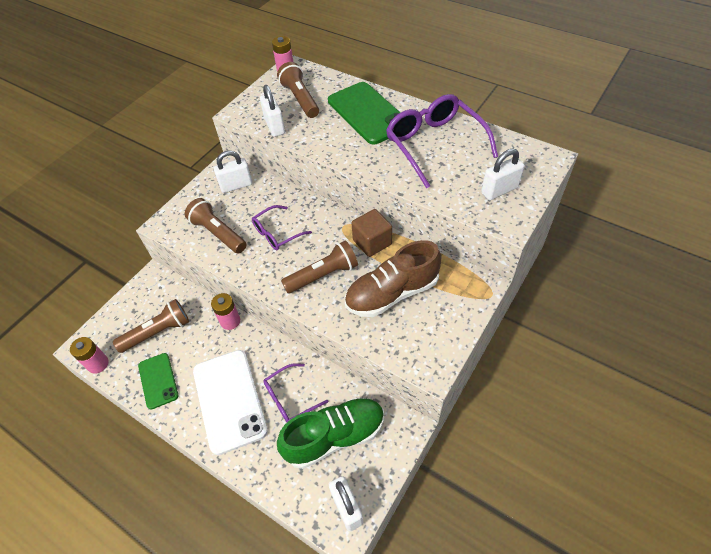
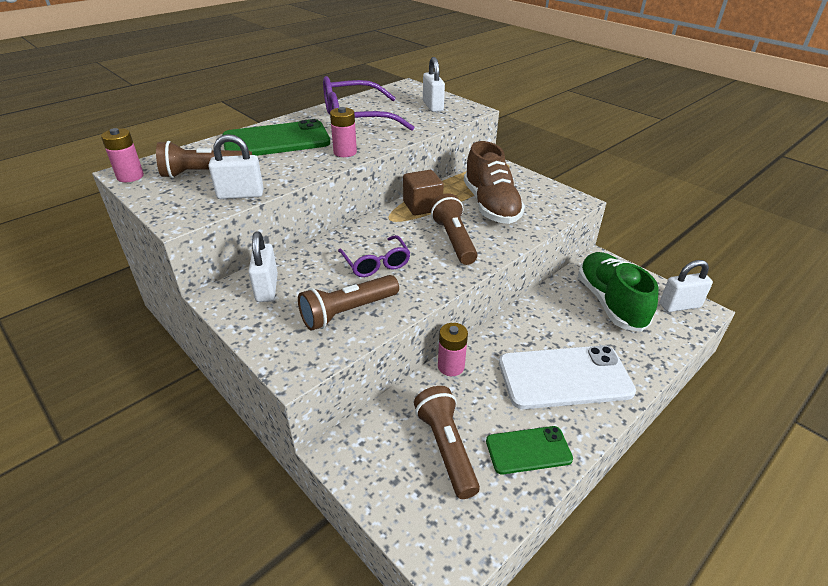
camera: 80 degrees left, 15 degrees down
pink battery [70,337,109,374] -> pink battery moved to [330,107,357,157]
purple glasses [263,363,328,422] -> none

